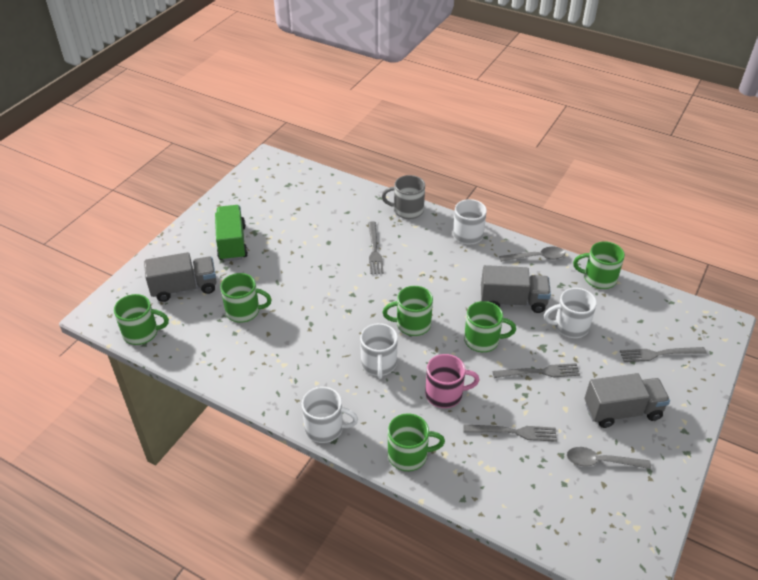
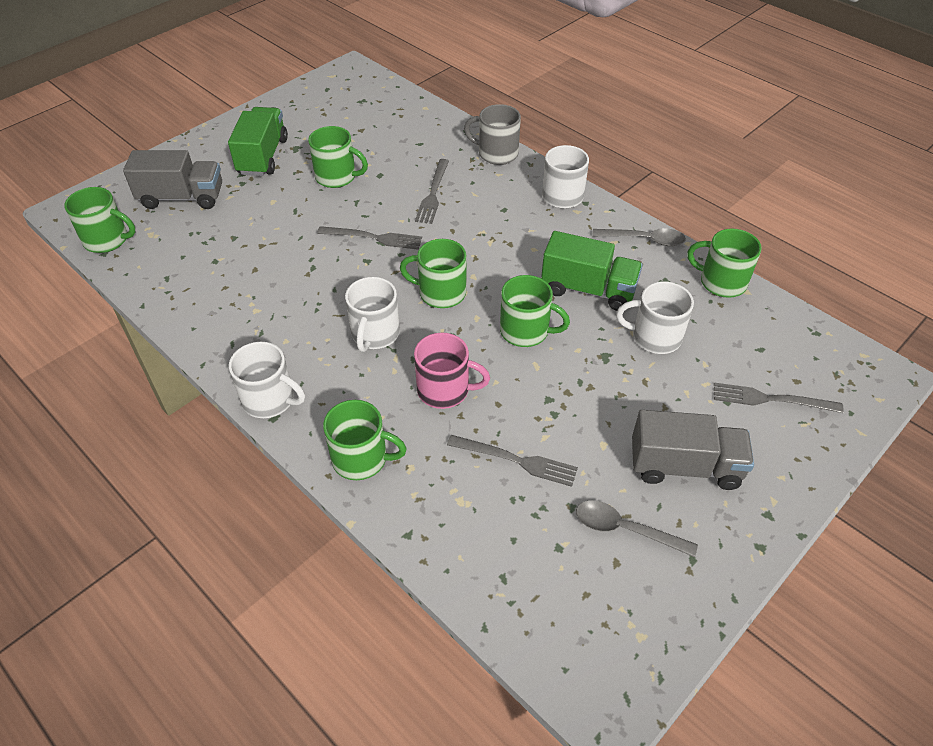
camera: 15 degrees right, 5 degrees up
green mug [220,273,272,323] -> green mug moved to [308,126,368,188]
grey truck [481,265,551,313] -> green truck [541,231,643,311]
grey fork [493,363,580,378] -> grey fork moved to [317,226,422,250]

